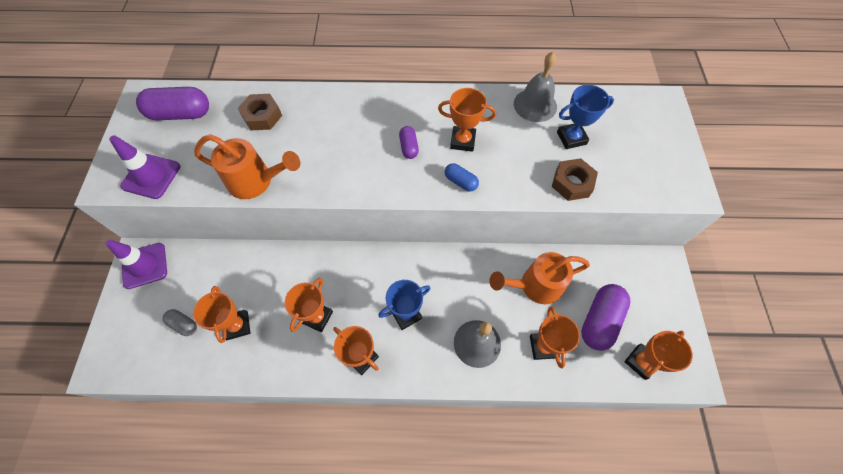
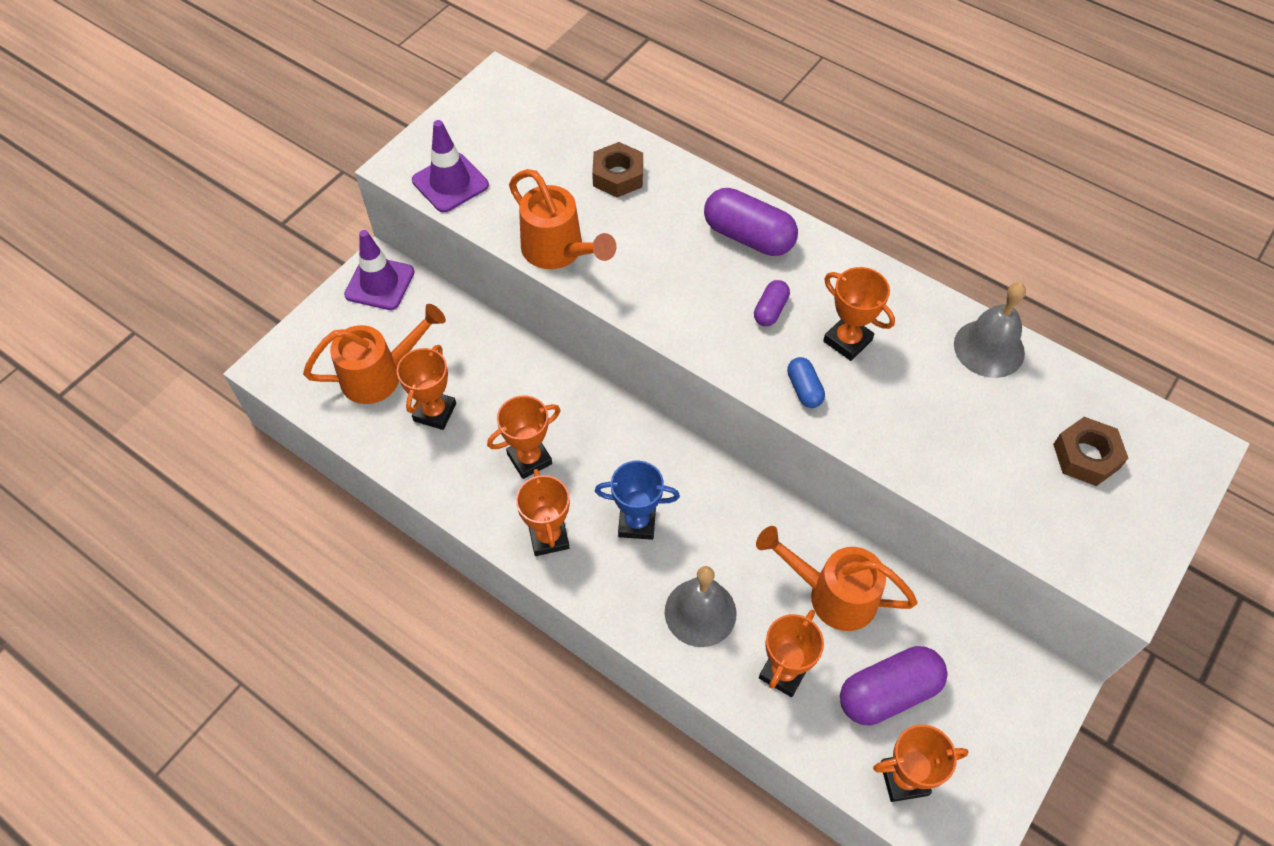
camera: 35 degrees right, 5 degrees down
purple capsule [136,87,209,120] -> purple capsule moved to [704,188,798,256]
grey capsule [163,309,197,336] -> orange watering can [303,304,446,404]
brown nut [552,158,598,201] -> brown nut moved to [1053,417,1128,486]
blue trophy [557,85,614,149] -> none

